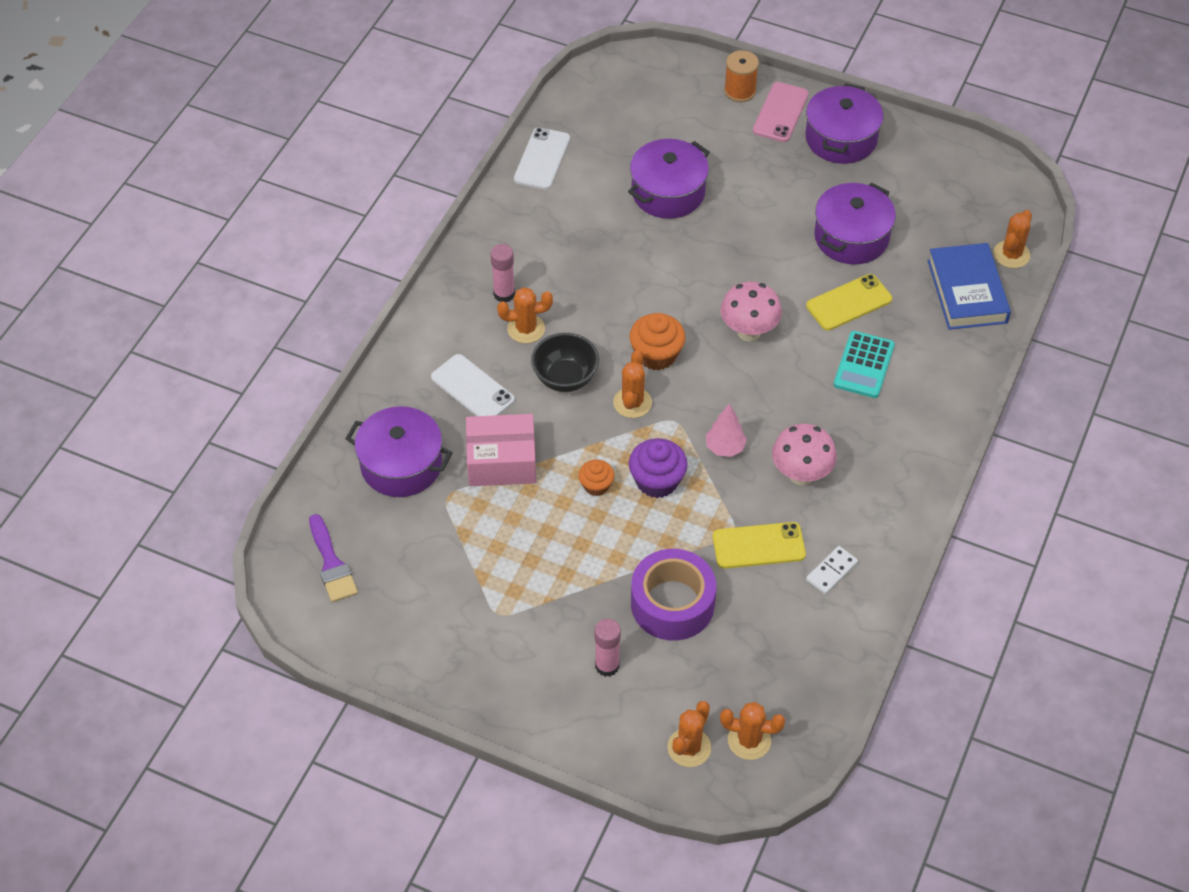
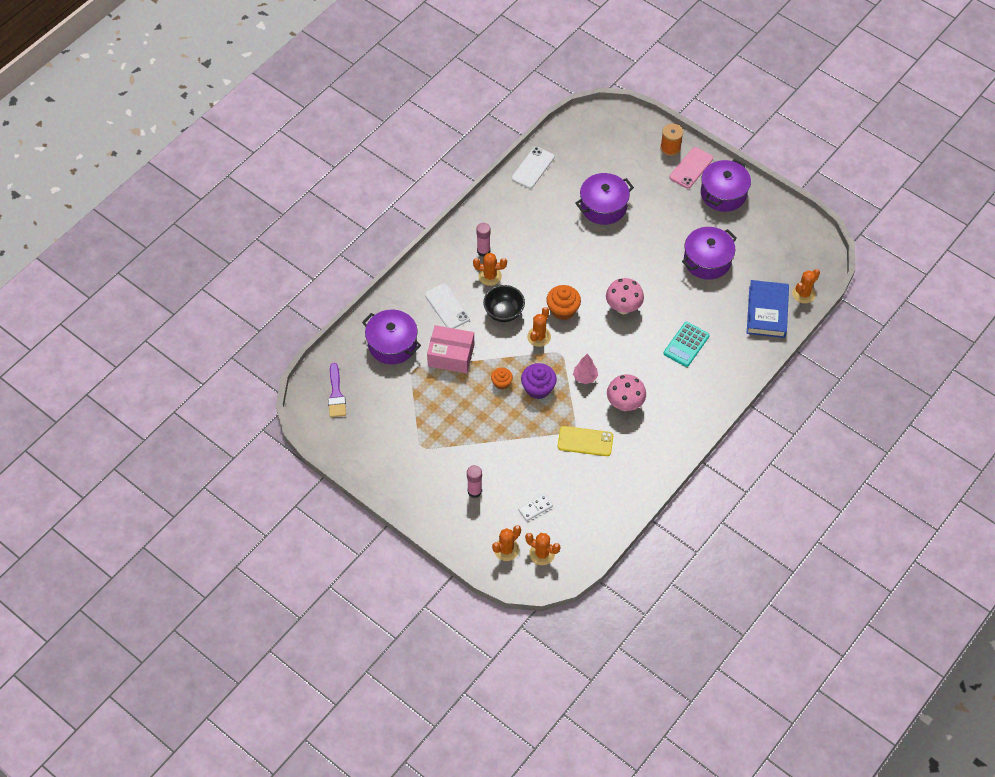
camera: 15 degrees right, 5 degrees up
purple tape [631,549,716,641] -> none
yellow phone [806,274,892,331] -> none
white domino [806,546,858,594] -> white domino moved to [518,494,553,521]

